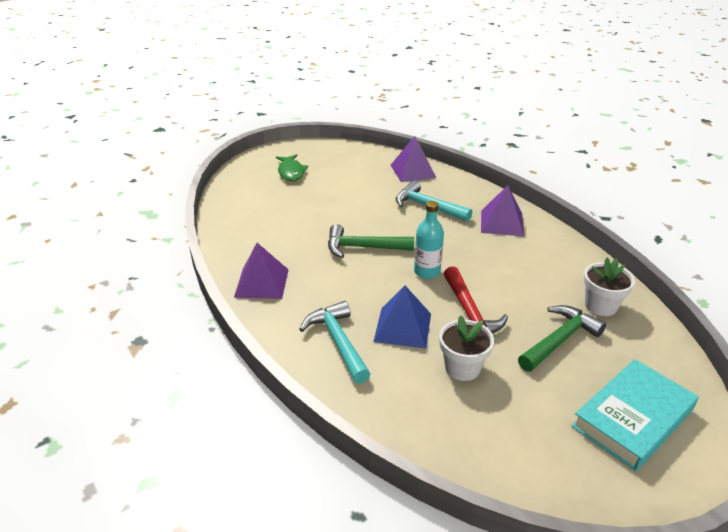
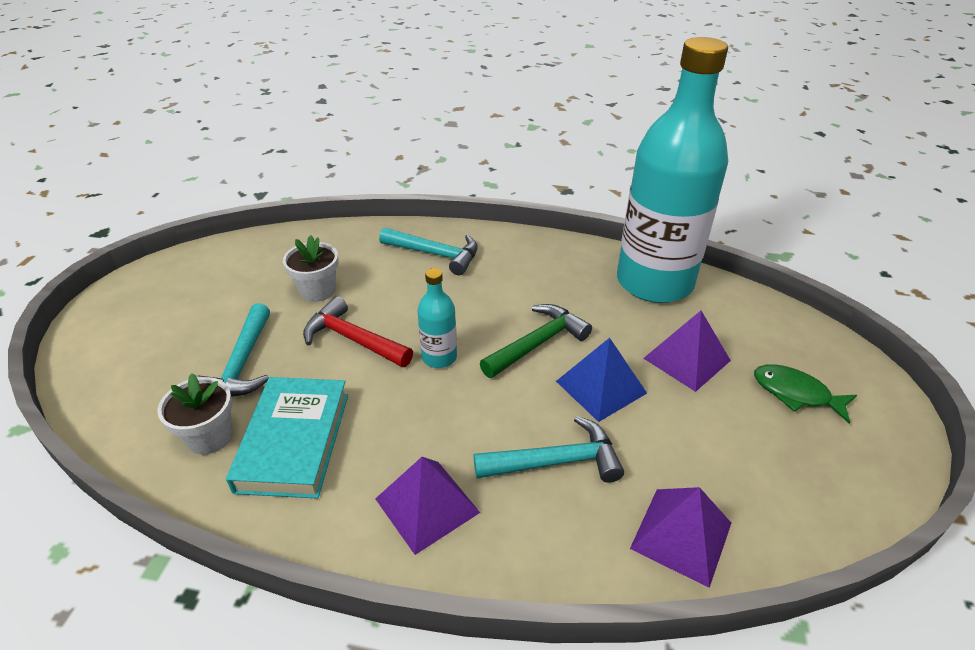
camera: 135 degrees right, 5 degrees up
purple pyramid [234,243,289,299] -> purple pyramid moved to [643,311,731,392]
blue pyramid [373,286,431,349] -> blue pyramid moved to [556,338,647,422]
green hammer [518,305,606,372] -> turquoise hammer [196,303,270,397]
turquoise book [571,359,699,471] -> turquoise book moved to [226,377,348,498]
none -> turquoise bottle [617,37,728,303]

